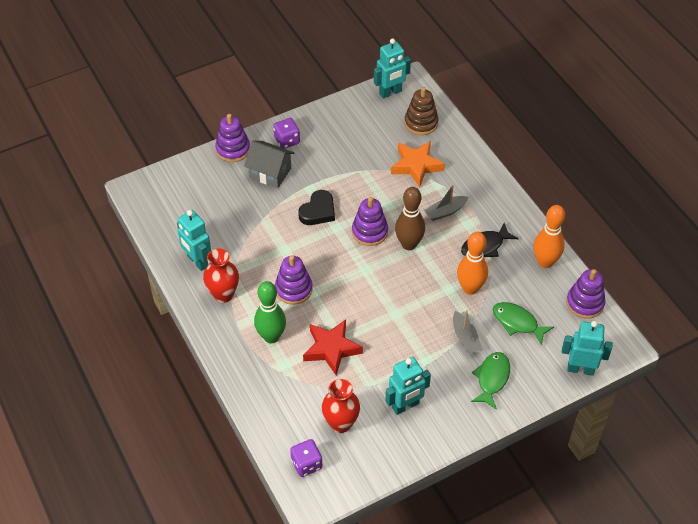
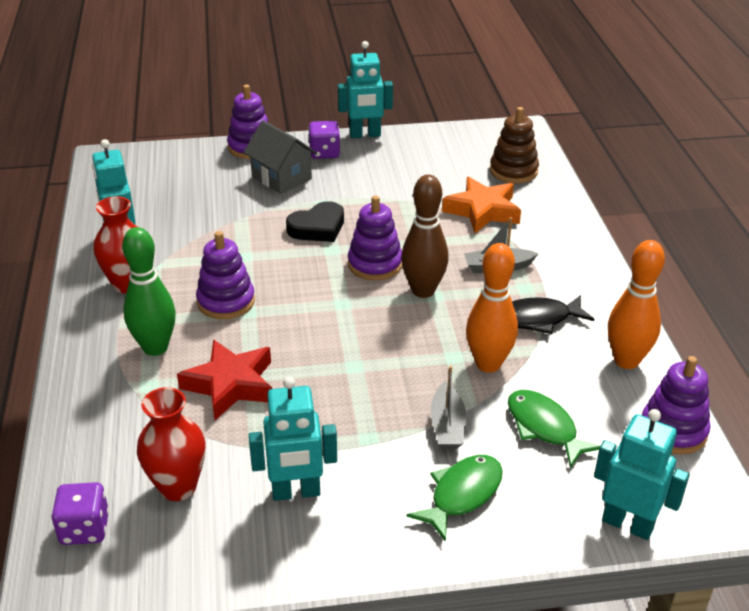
camera: 20 degrees right, 15 degrees down
turquoise robot [374,38,411,99] -> turquoise robot moved to [338,41,393,138]

